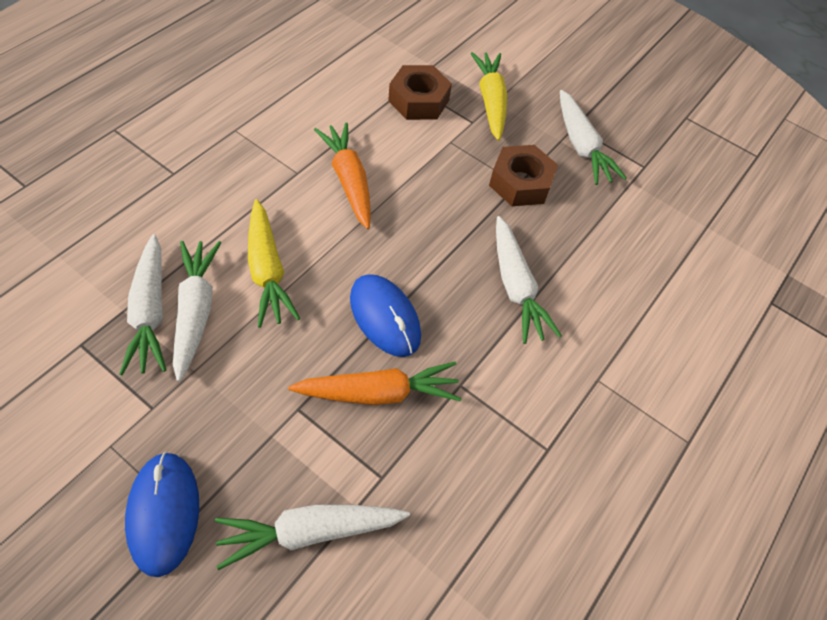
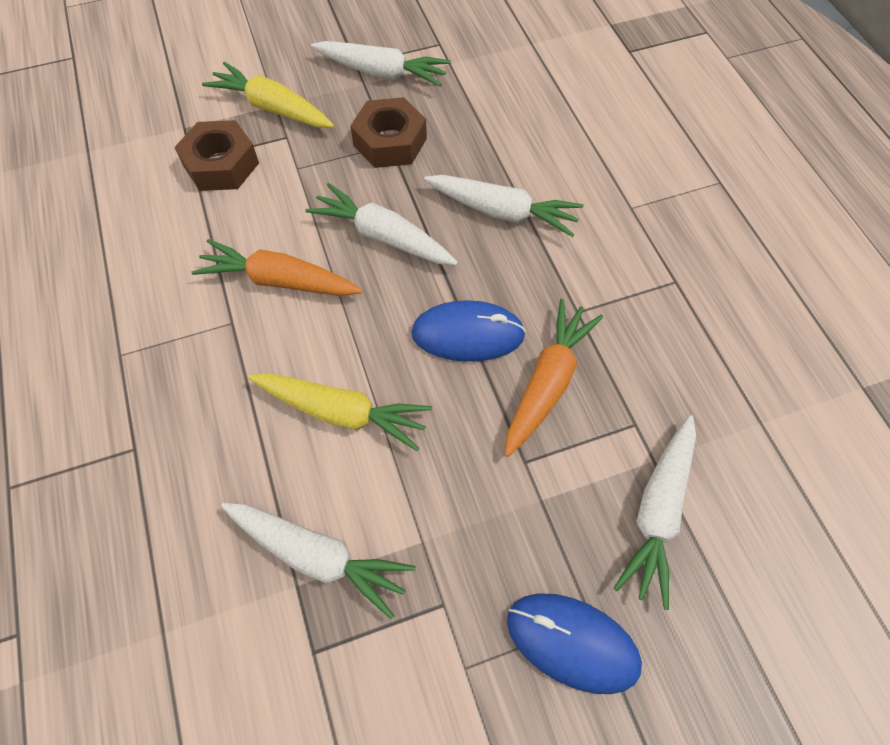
camera: 50 degrees left, 5 degrees up
white carrot [173,241,221,382] -> white carrot moved to [306,183,458,265]

